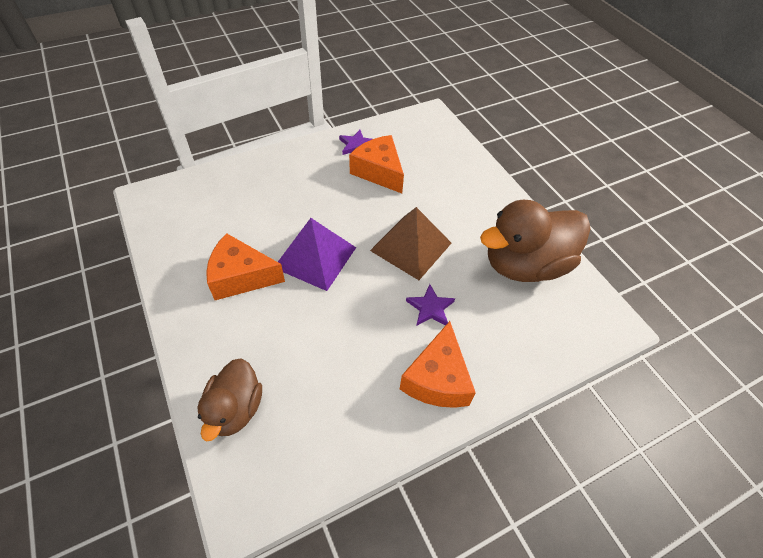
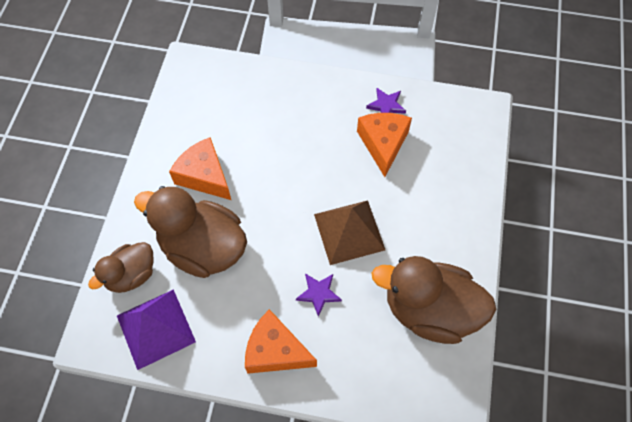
camera: 40 degrees right, 10 degrees up
purple pyramid [278,218,356,291] -> purple pyramid moved to [117,289,196,370]
orange cheese [400,321,476,408] -> orange cheese turned 60 degrees clockwise [245,309,317,374]
none -> brown duck [134,186,247,278]

